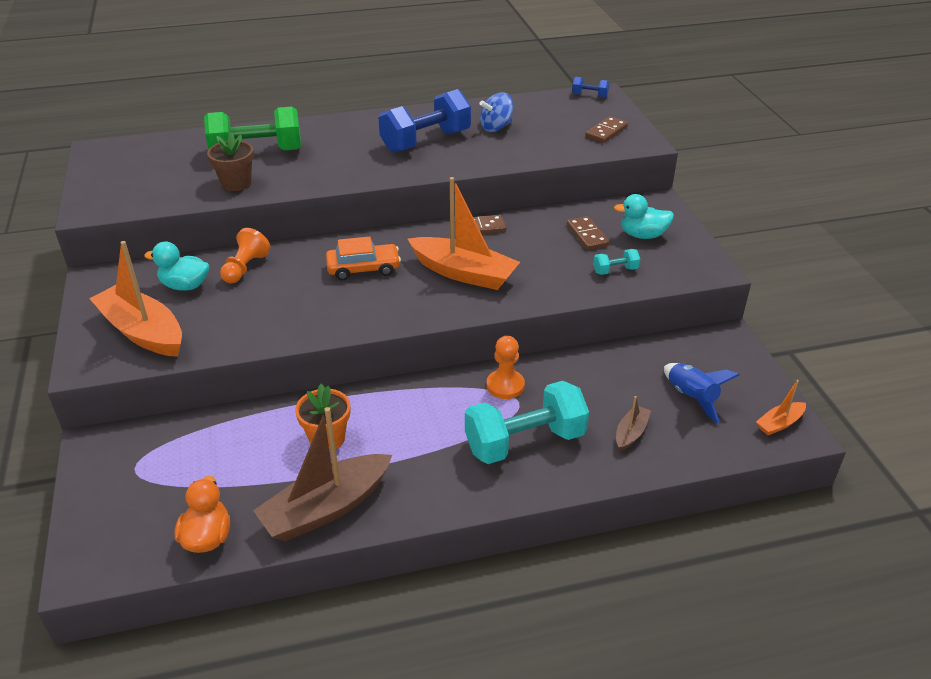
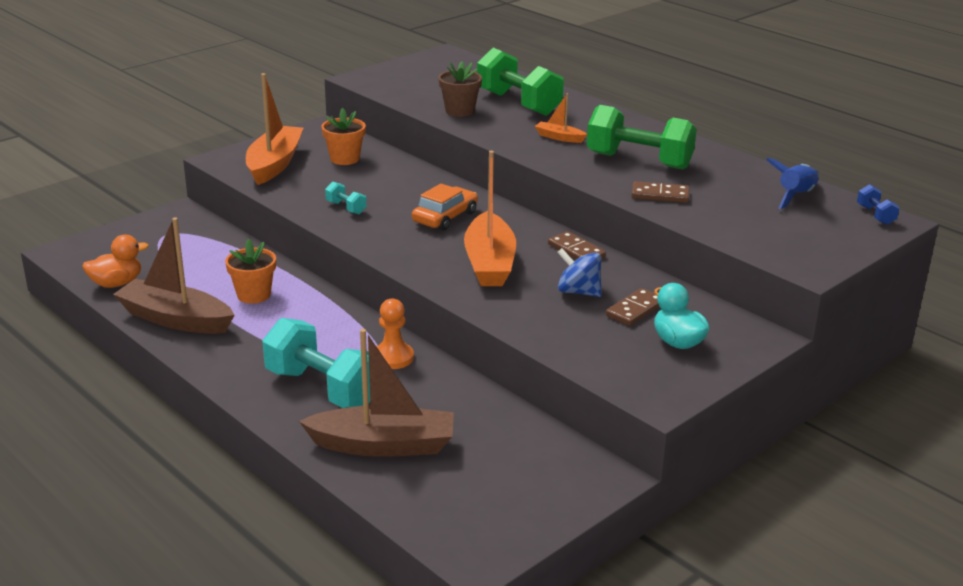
camera: 60 degrees right, 10 degrees down
turquoise duck [144,242,209,291] -> orange flower pot [321,108,366,165]
orange pawn [220,228,271,283] -> none
orange car [326,237,401,280] -> orange car turned 105 degrees counterclockwise [412,184,478,231]
blue dumbbell [378,89,471,153] -> green dumbbell [587,105,697,170]
blue spinning top [479,92,513,132] -> blue spinning top moved to [557,248,602,297]
brown domino [585,116,628,143] -> brown domino moved to [632,181,690,203]
turquoise dumbbell [593,249,640,275] -> turquoise dumbbell moved to [325,182,366,214]
brown boat [616,396,651,451] -> brown boat [299,329,454,457], size x2.12
blue rocket [664,363,740,423] -> blue rocket moved to [766,158,819,209]
orange boat [756,380,806,435] -> orange boat moved to [535,93,587,143]

